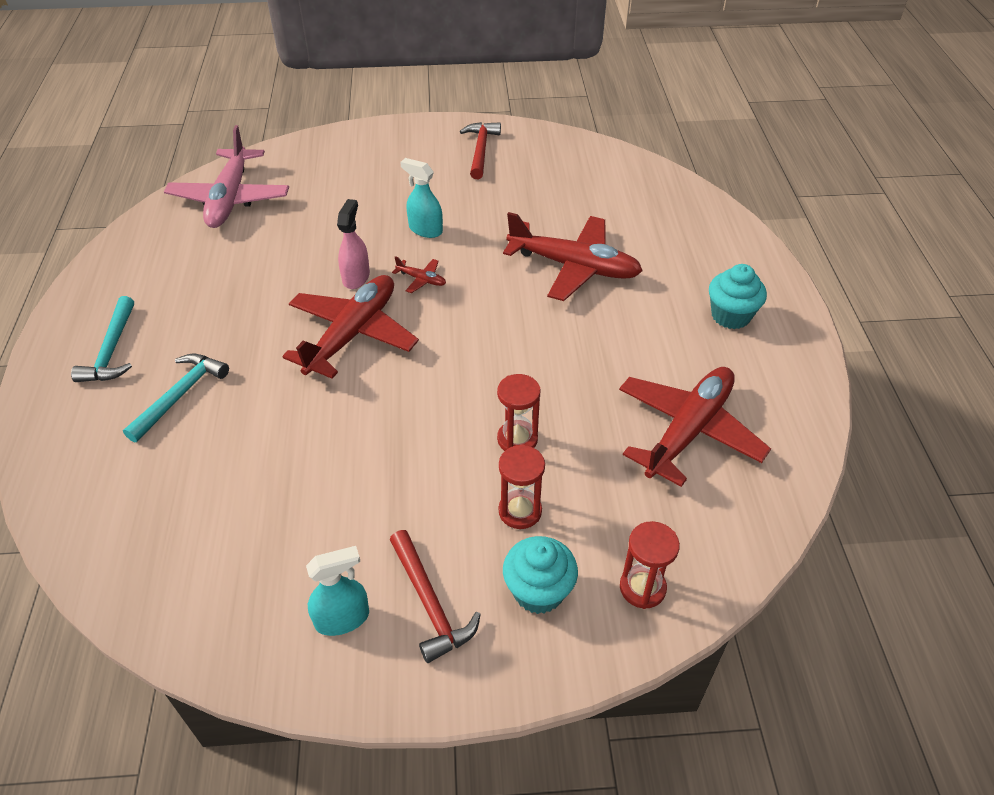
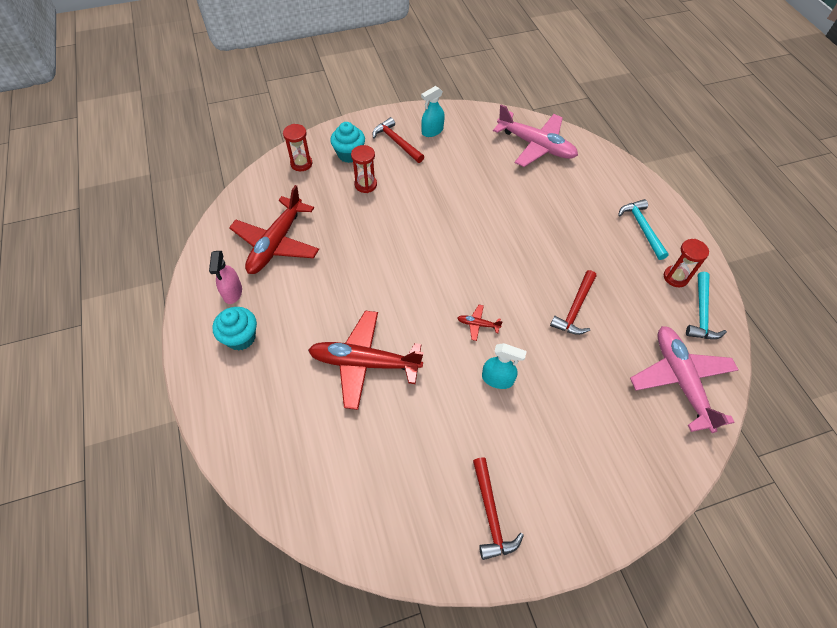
camera: 165 degrees right, 10 degrees up
turquoise hammer [123,354,229,442] -> turquoise hammer moved to [686,272,727,339]
red plane [282,275,419,379] -> none
pink spray bottle [337,199,370,289] -> pink spray bottle moved to [209,251,242,304]
red hourglass [497,374,541,451] -> red hourglass moved to [664,239,709,287]
none -> pink plane [493,104,578,167]
none -> red hammer [550,270,596,335]

